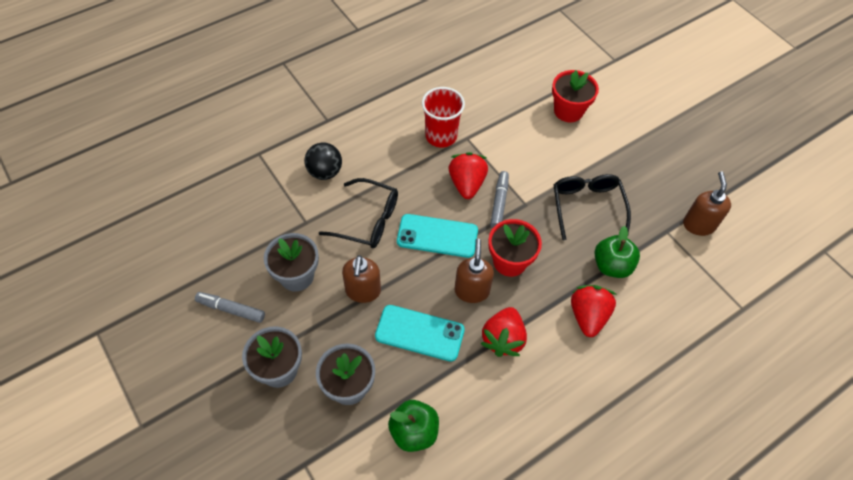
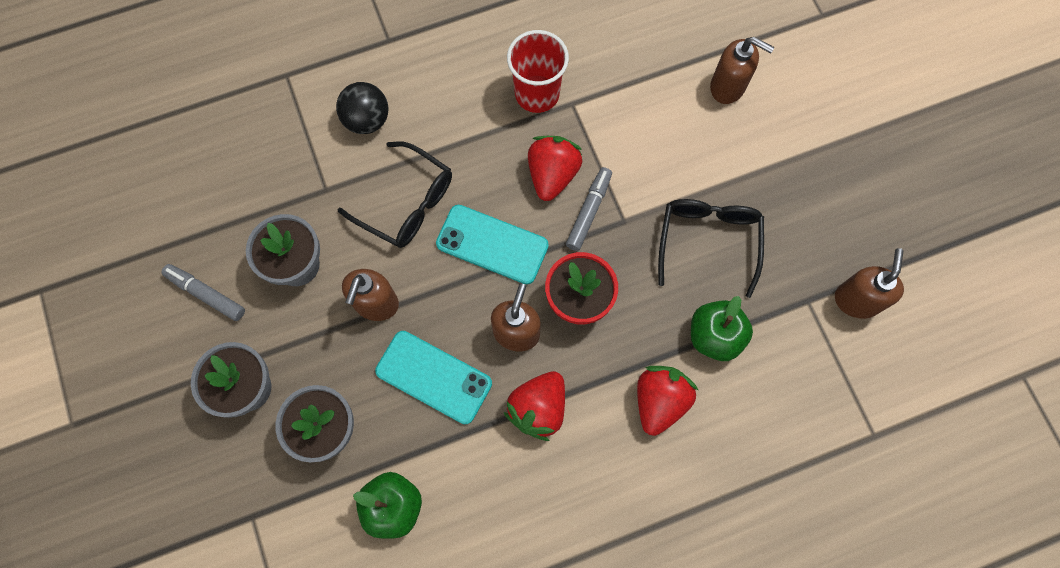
camera: 15 degrees right, 15 degrees up
red flower pot [552,70,599,122] -> brown soap dispenser [710,37,774,104]

